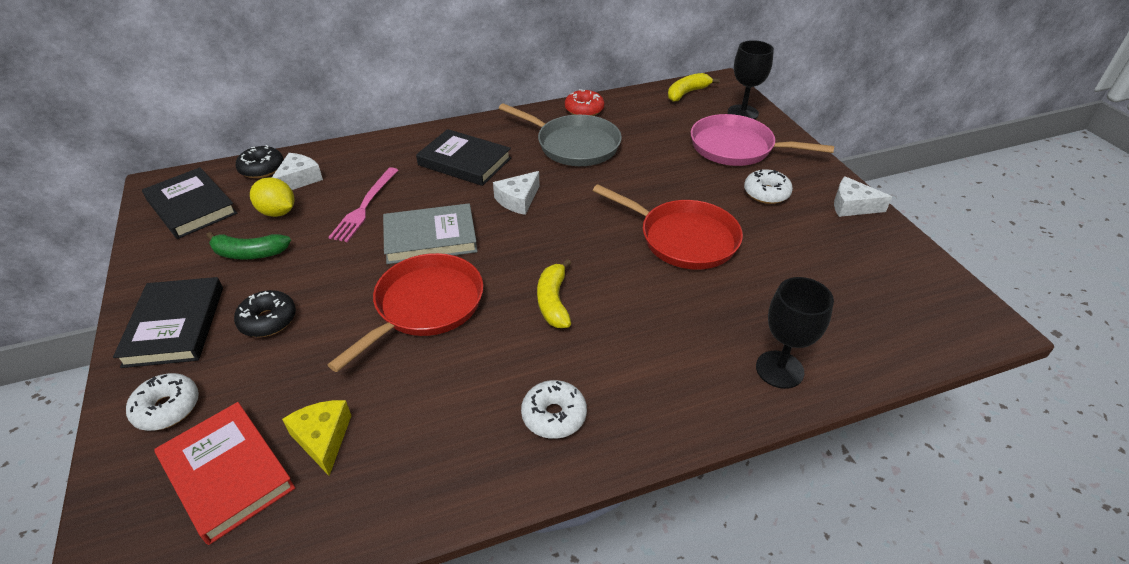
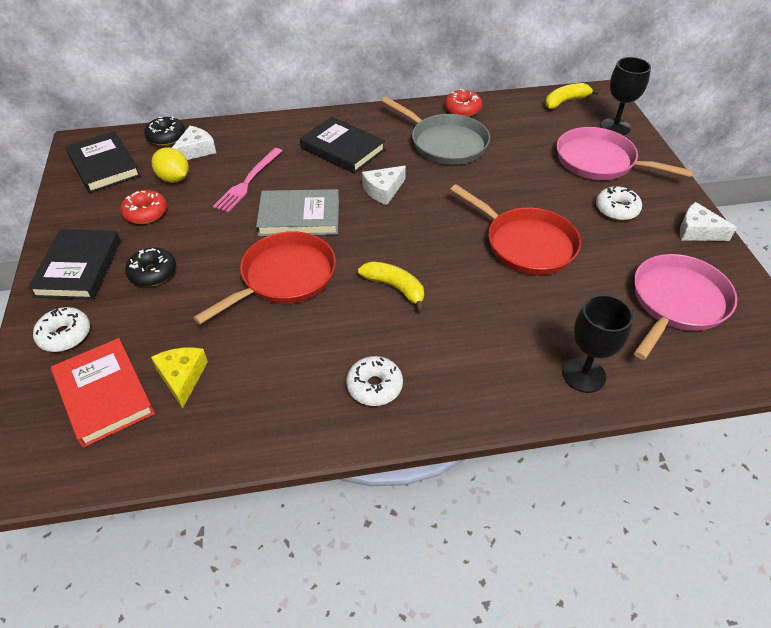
camera: 10 degrees right, 5 degrees up
green banana [206,232,291,260] -> red donut [120,190,167,224]
yellow banana [537,259,571,328] -> yellow banana turned 120 degrees clockwise [358,261,424,312]
none -> pink pan [634,254,737,360]

